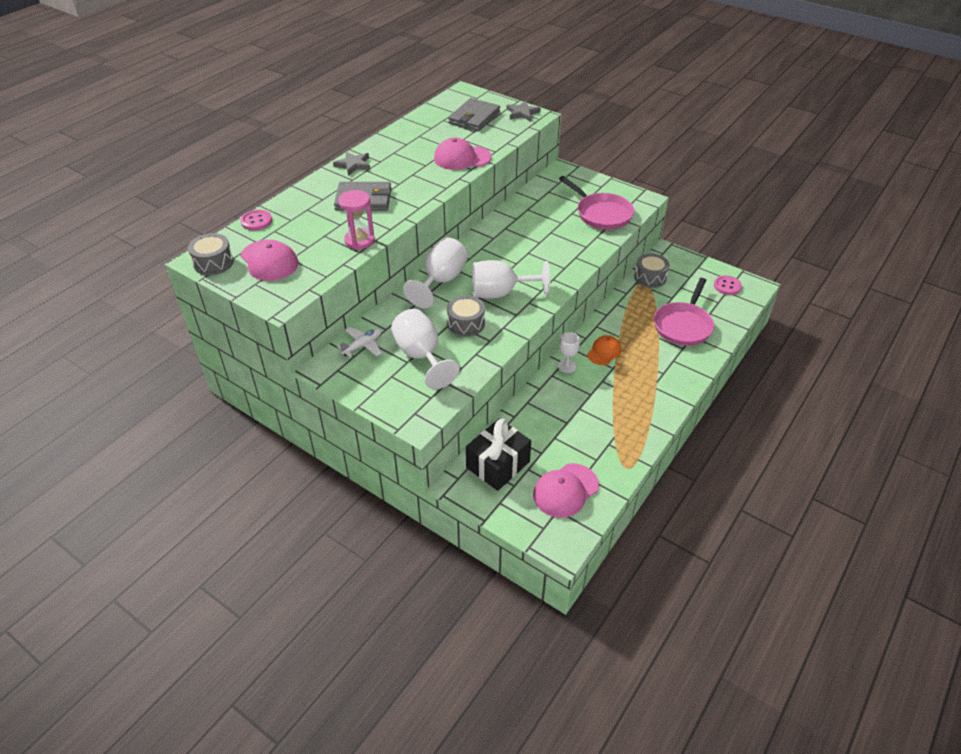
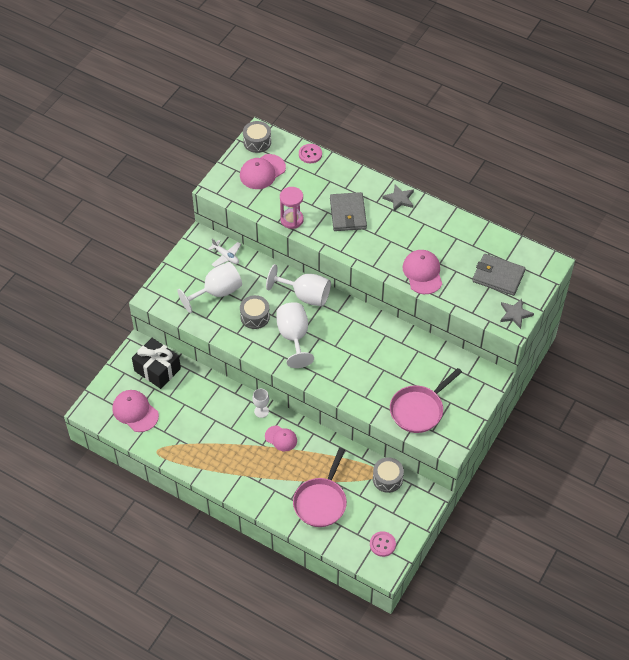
camera: 85 degrees right, 10 degrees up
orange cap [587,335,621,365] -> pink cap [265,425,297,451]
pink pan [654,278,714,346] -> pink pan turned 90 degrees counterclockwise [293,448,347,527]

